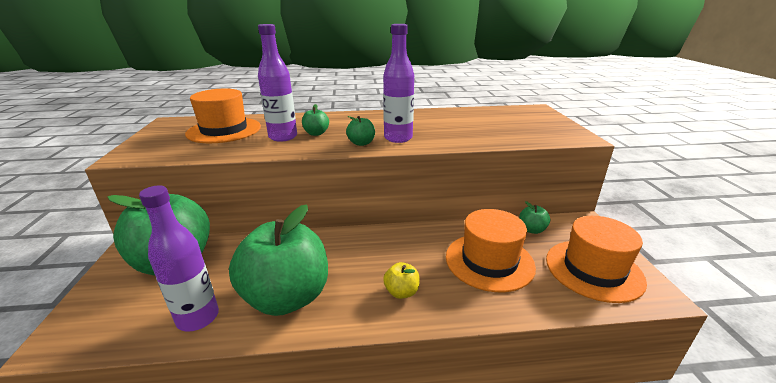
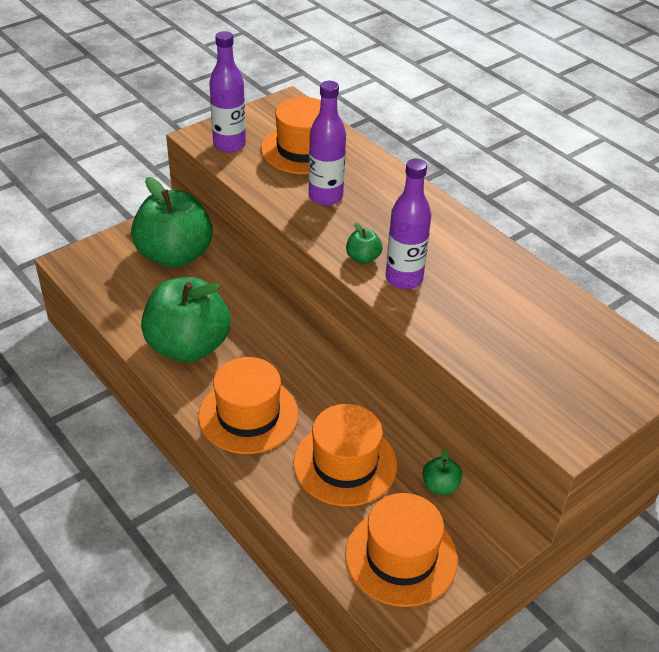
camera: 55 degrees right, 15 degrees up
purple bottle [139,185,219,332] -> purple bottle moved to [209,31,246,152]
green apple [302,104,329,136] -> none
yellow apple [383,262,420,299] -> orange hat [198,357,298,454]

